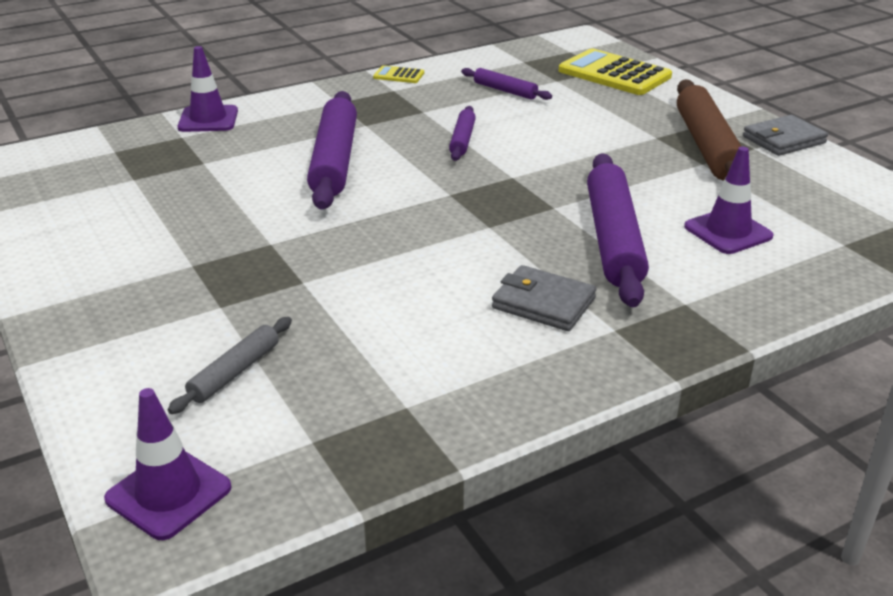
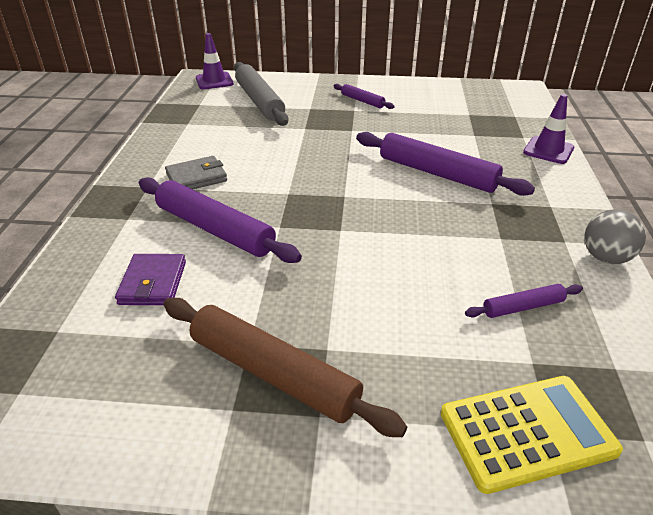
camera: 125 degrees right, 5 degrees up
grey rolling pin [168,317,292,414] -> grey rolling pin [234,62,288,126], size x1.98
yellow calculator [373,65,424,83] -> grey ball [584,209,646,264]
purple rolling pin [449,106,476,161] -> purple rolling pin moved to [334,84,395,109]
purple traffic cone [684,147,774,254] -> purple wallet [115,254,186,305]
grey wallet [743,115,828,156] -> none

